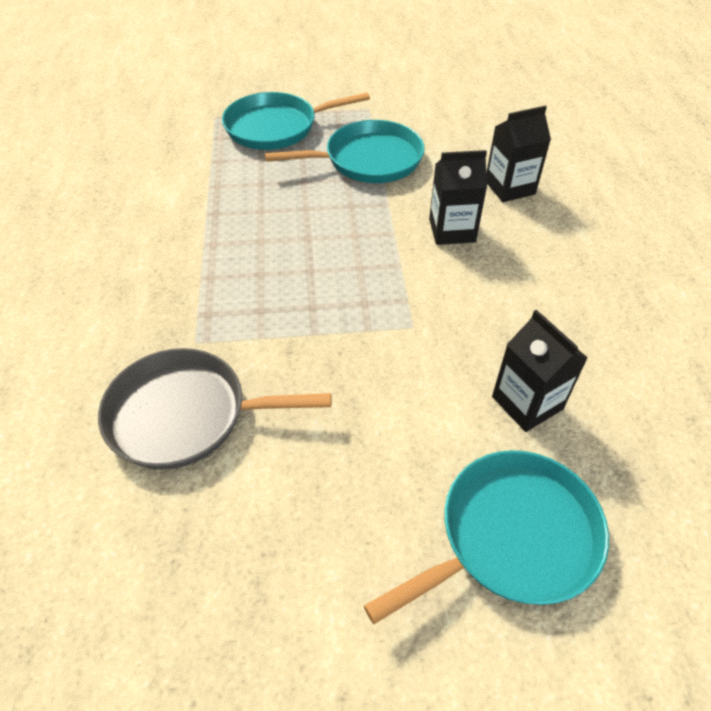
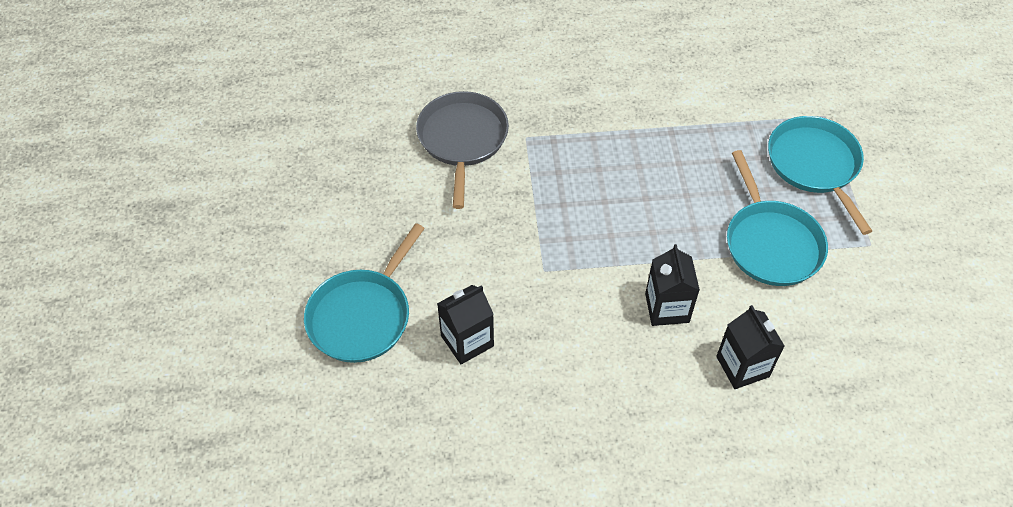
camera: 90 degrees right, 5 degrees up
turquoise pan [364,450,609,624] -> turquoise pan turned 60 degrees clockwise [304,223,425,363]

